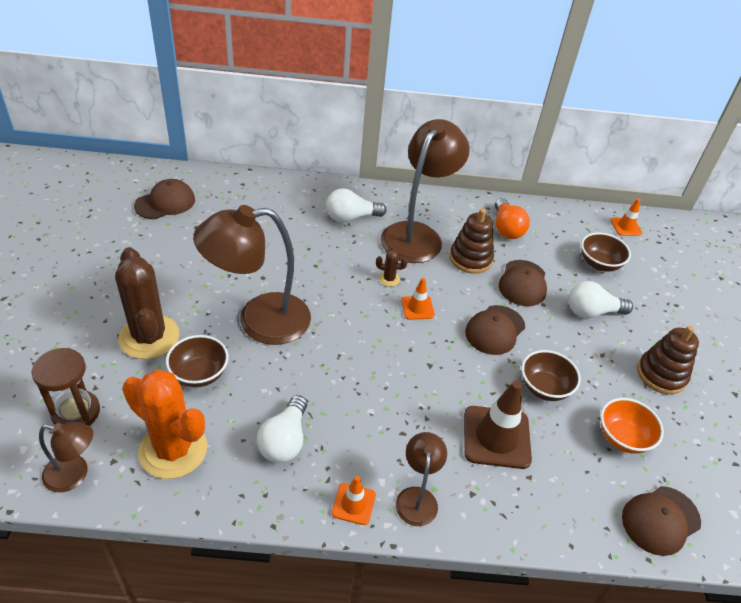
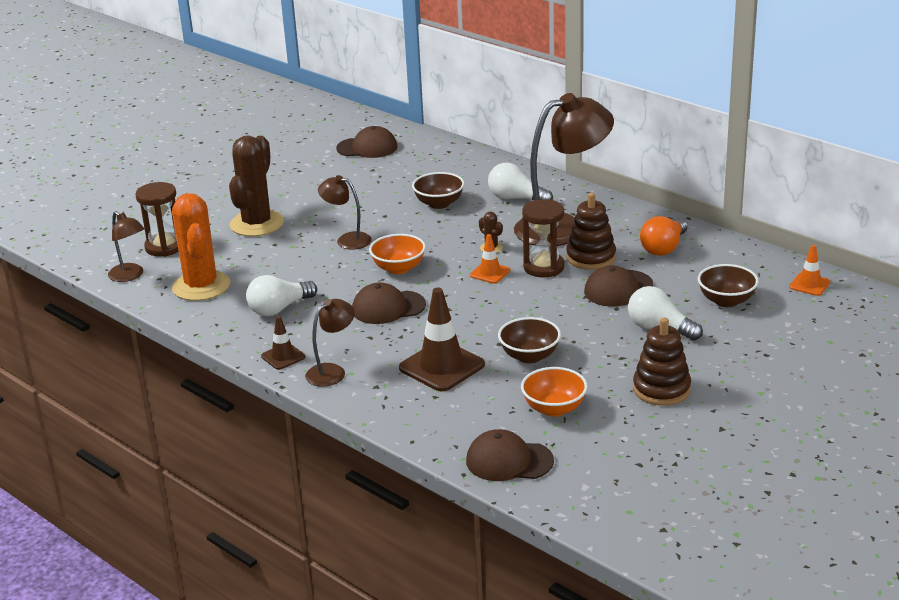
camera: 45 degrees right, 15 degrees down
brown bowl [166,335,229,387] -> brown bowl moved to [412,172,465,209]
brown lamp [193,205,311,345] -> brown lamp [318,175,372,250], size x0.50
orange traffic cone [332,476,376,525] -> brown traffic cone [261,316,305,370]
brown cap [465,305,525,355] -> brown cap moved to [352,282,426,324]
none -> orange bowl [369,234,426,274]
none -> brown hourglass [522,199,564,277]

